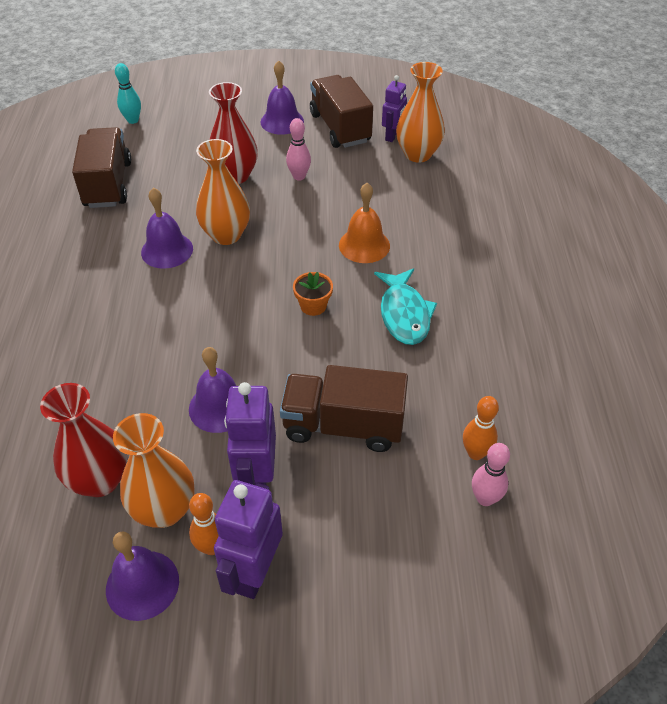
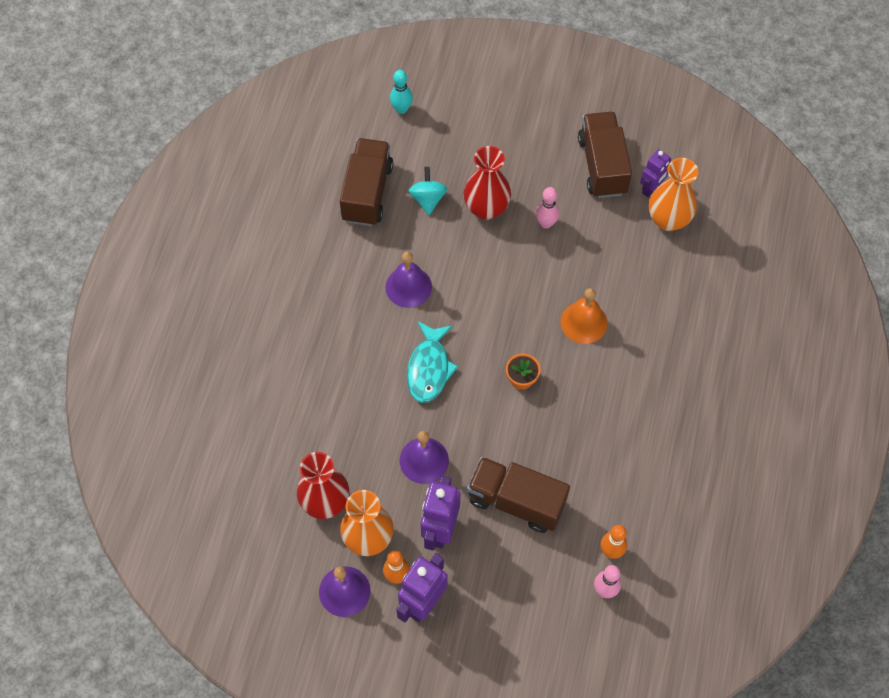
camera: 15 degrees right, 15 degrees up
orange vase [196,139,250,245] -> none
purple bell [261,60,304,135] -> none
turquoise fish [374,268,437,345] -> turquoise fish moved to [407,321,458,403]
none -> turquoise spinning top [409,167,447,215]

